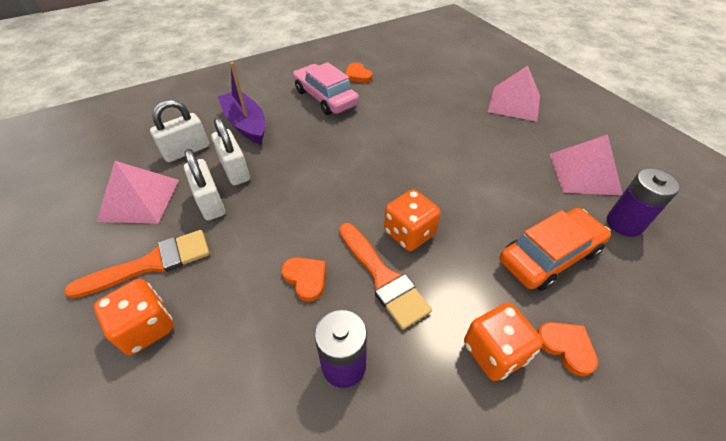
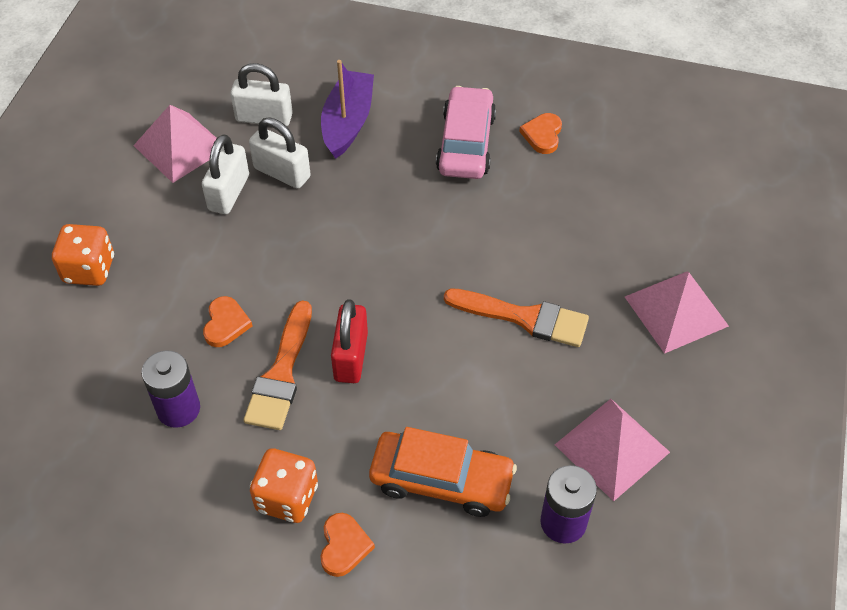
camera: 45 degrees right, 5 degrees up
orange brush [64,230,210,299] -> orange brush moved to [444,288,589,347]
white padlock [211,118,250,186] -> white padlock turned 75 degrees counterclockwise [249,117,311,189]
orange dice [384,189,441,251] -> red padlock [331,299,368,383]

